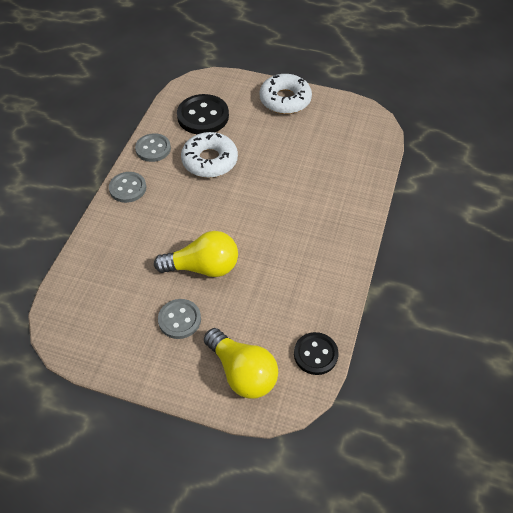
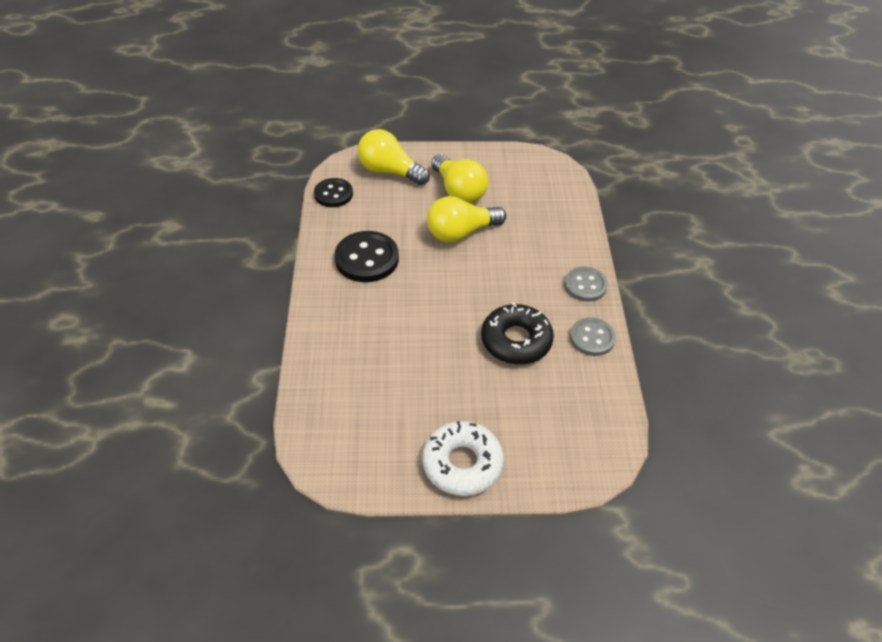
camera: 160 degrees right, 5 degrees down
grey button [158,299,201,339] -> yellow light bulb [431,154,488,203]
black button [177,94,229,134] -> black button moved to [335,231,399,282]
white donut [181,132,238,178] -> black donut [481,302,554,364]

